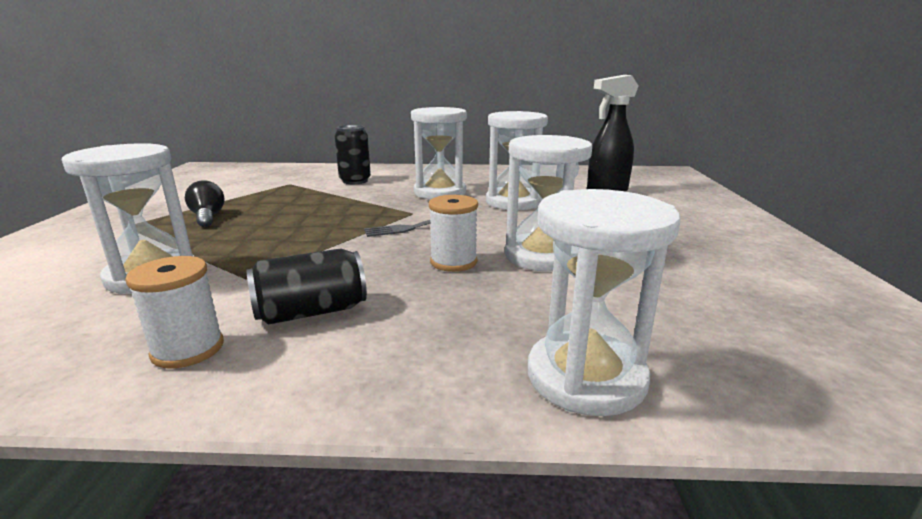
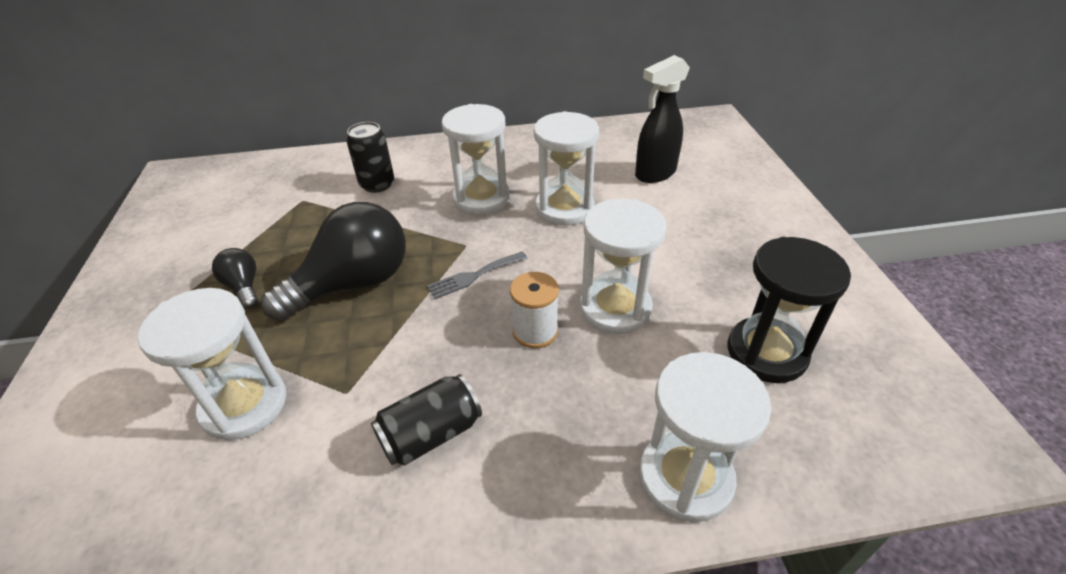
camera: 10 degrees left, 20 degrees up
white spool [125,256,224,369] -> none
none -> black light bulb [261,202,406,321]
none -> black hourglass [728,237,851,383]

